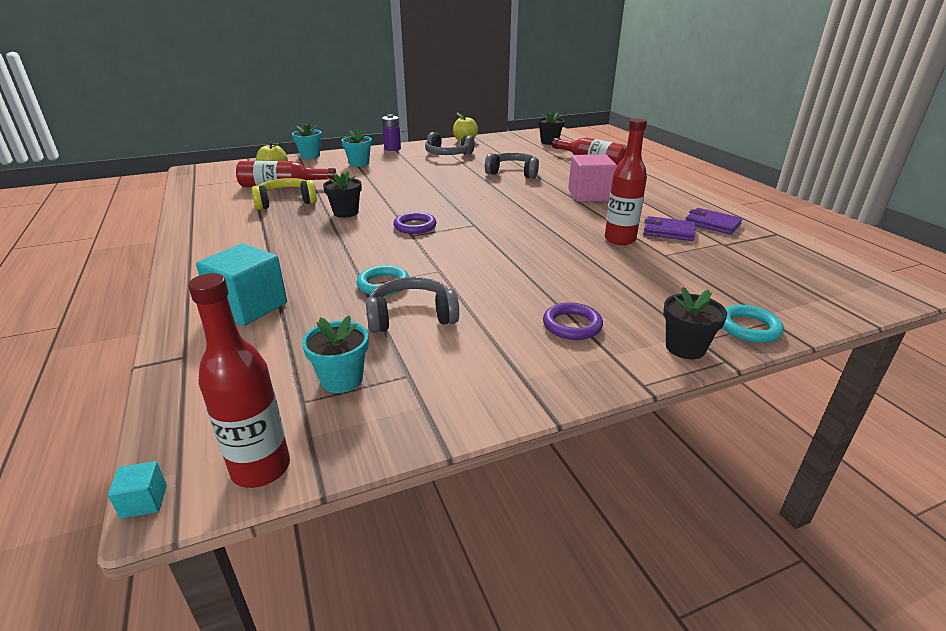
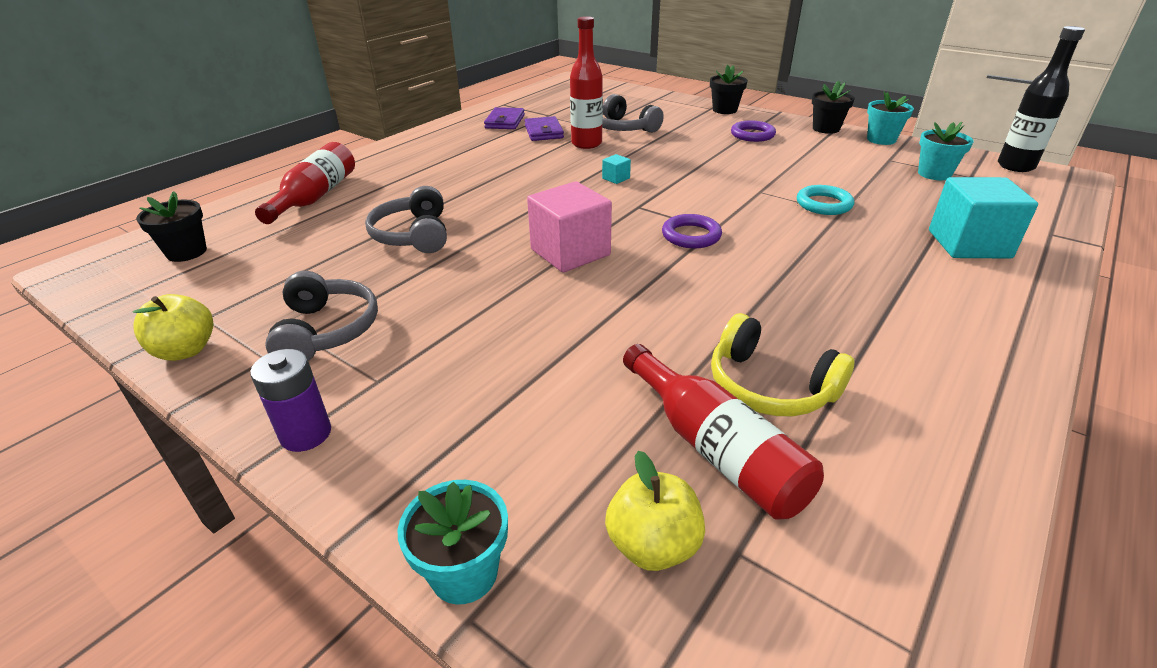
camera: 120 degrees left, 5 degrees up
turquoise cube [108,461,167,519] -> turquoise cube moved to [602,154,631,184]
red bottle [188,273,290,488] -> black bottle [998,26,1085,172]
black flower pot [323,171,362,218] -> black flower pot moved to [812,81,855,134]
turquoise flower pot [341,128,372,167] -> turquoise flower pot moved to [867,91,914,145]
grey headphones [366,277,459,333] -> grey headphones moved to [602,94,664,133]
pink cube [568,154,617,202] -> pink cube moved to [527,181,612,272]
turquoise ring [722,305,784,343] -> none

